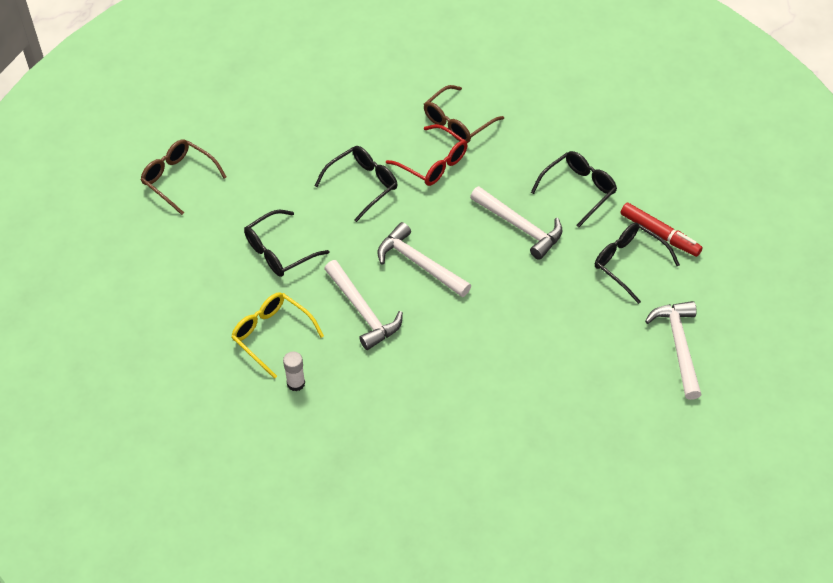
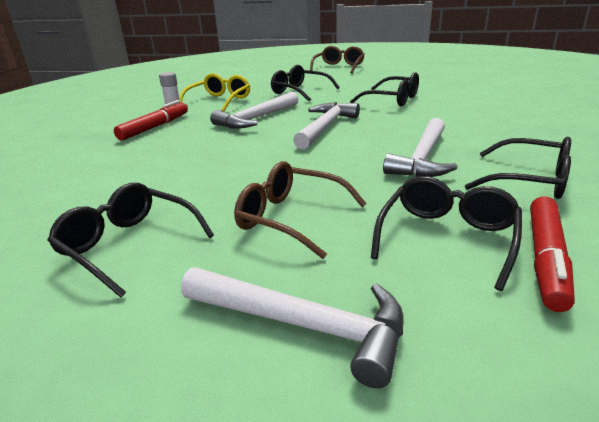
camera: 75 degrees right, 25 degrees down
red glasses [386,124,468,186] -> none
brown glasses [424,85,504,143] -> brown glasses moved to [234,161,367,259]
white hammer [645,301,702,400] -> white hammer turned 45 degrees clockwise [181,267,403,388]
none -> black glasses [47,183,214,297]
none -> red marker [114,100,188,140]

